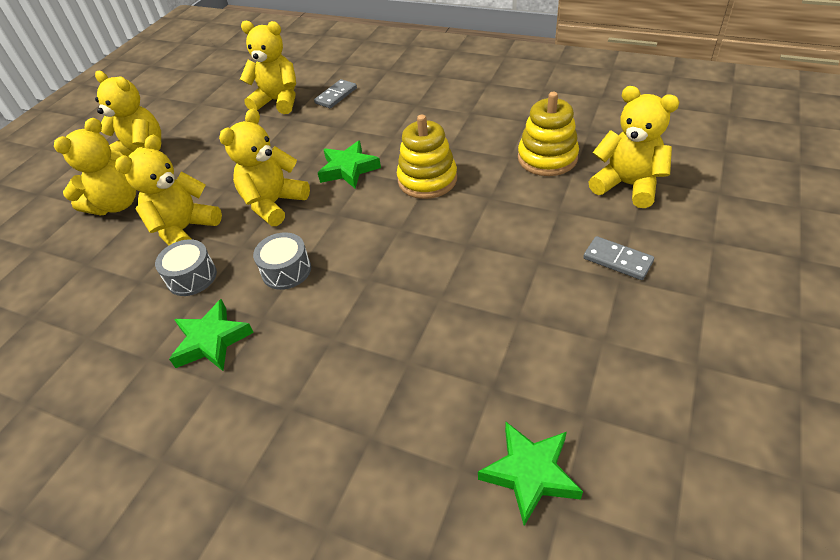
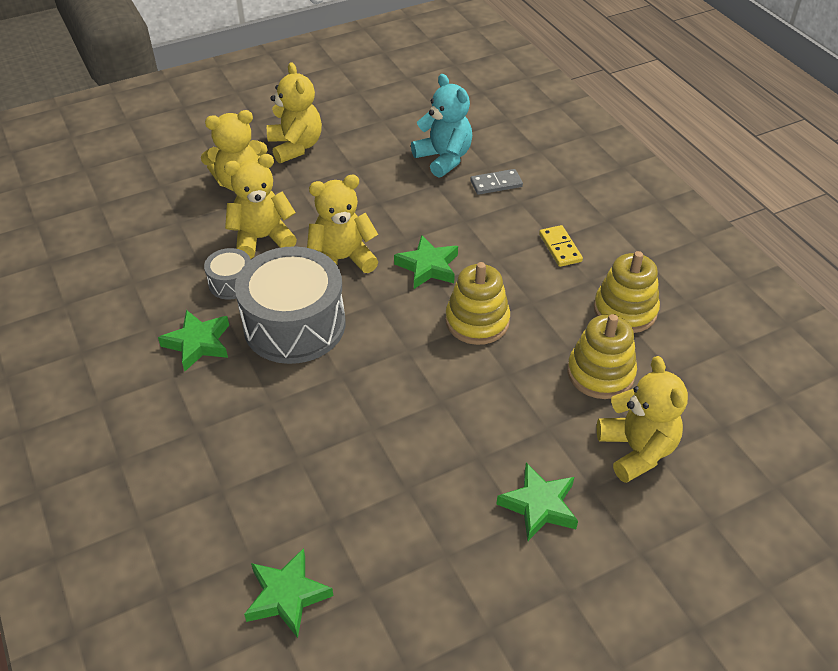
camera: 35 degrees right, 0 degrees up
yellow teddy bear [240,21,296,114] -> turquoise teddy bear [411,74,472,178]
grey drum [253,232,311,290] -> grey drum [235,246,345,364], size x2.14
grey domino [583,236,654,280] -> green star [497,463,578,541]
none -> yellow domino [539,225,583,267]
none -> yellow stacking toy [594,251,660,333]

